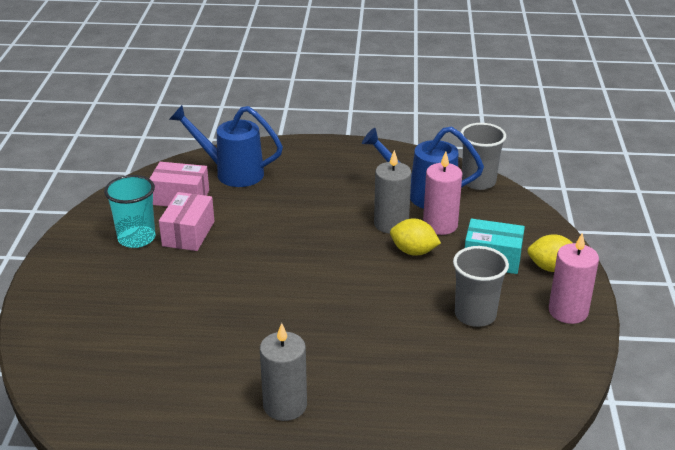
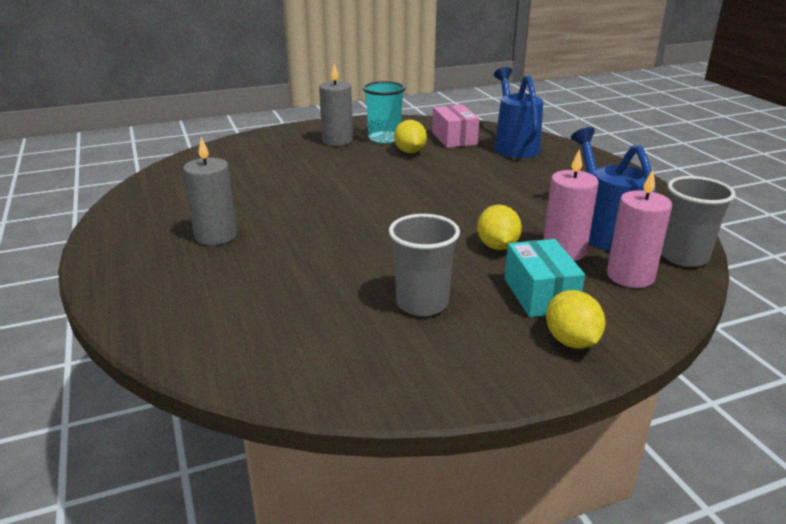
camera: 65 degrees right, 5 degrees down
pink box [159,192,214,251] -> yellow lemon [394,120,427,153]
grey candle [374,150,411,234] -> grey candle moved to [319,64,353,146]
pink candle [549,233,599,324] -> pink candle moved to [607,170,672,288]

